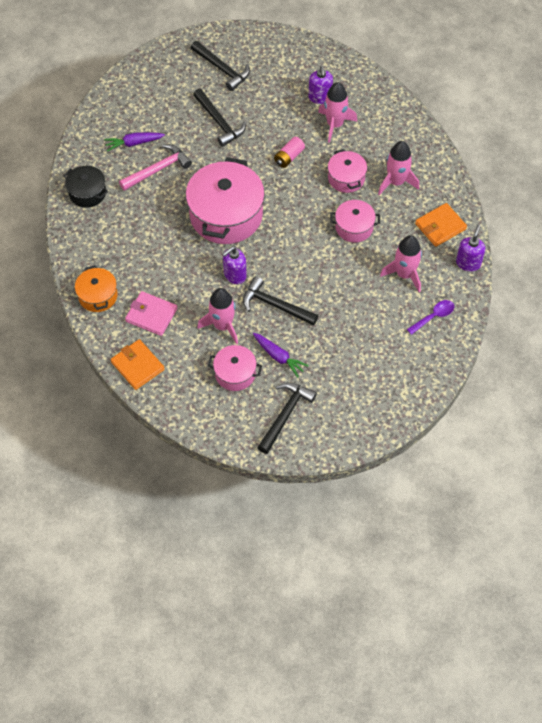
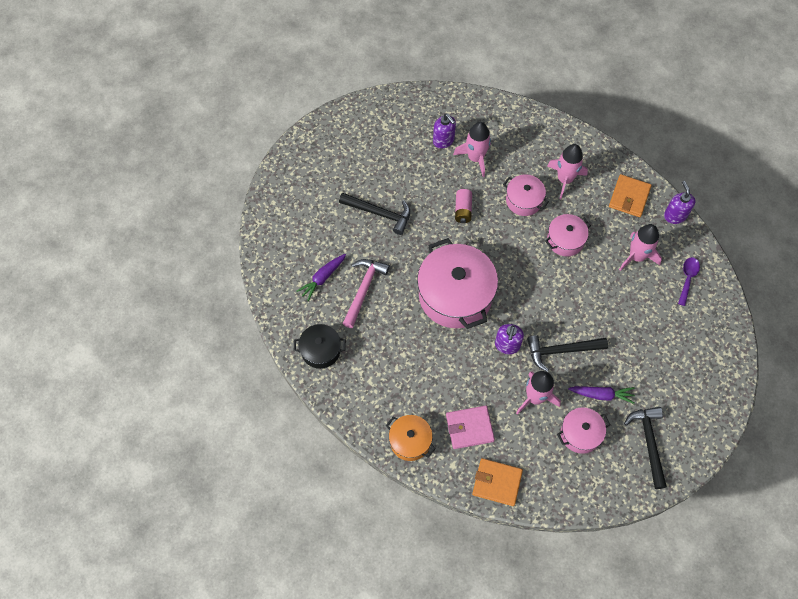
camera: 35 degrees left, 5 degrees up
black hammer [191,41,250,91] -> none

